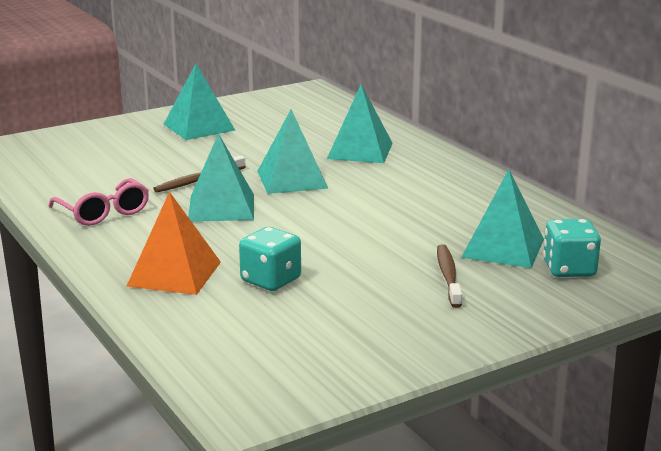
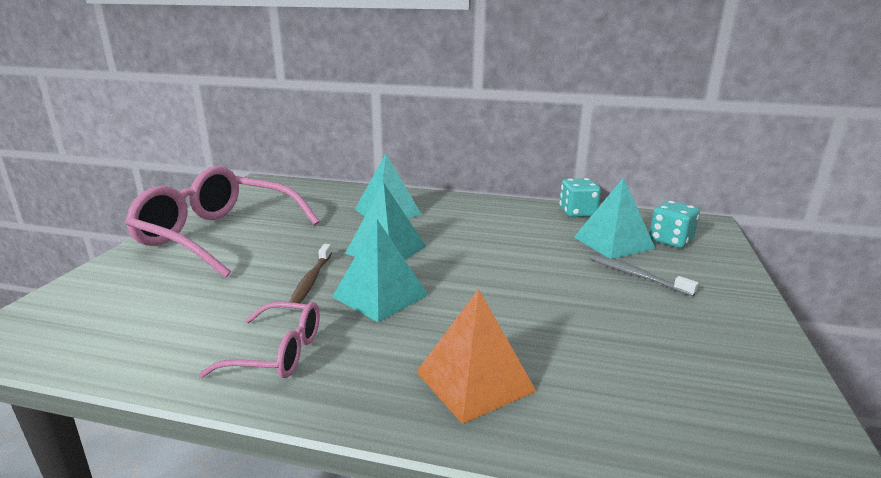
camera: 45 degrees left, 0 degrees up
turquoise pyramid [164,64,235,140] -> pink glasses [125,166,320,278]
turquoise dice [239,227,301,291] -> turquoise dice moved to [560,178,601,217]
brown toothbrush [437,244,462,308] -> grey toothbrush [589,254,698,296]

